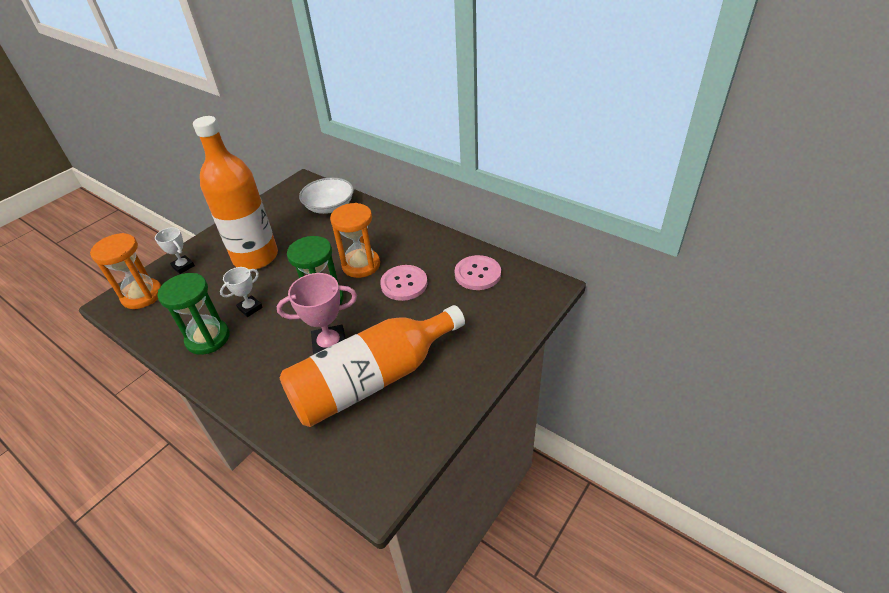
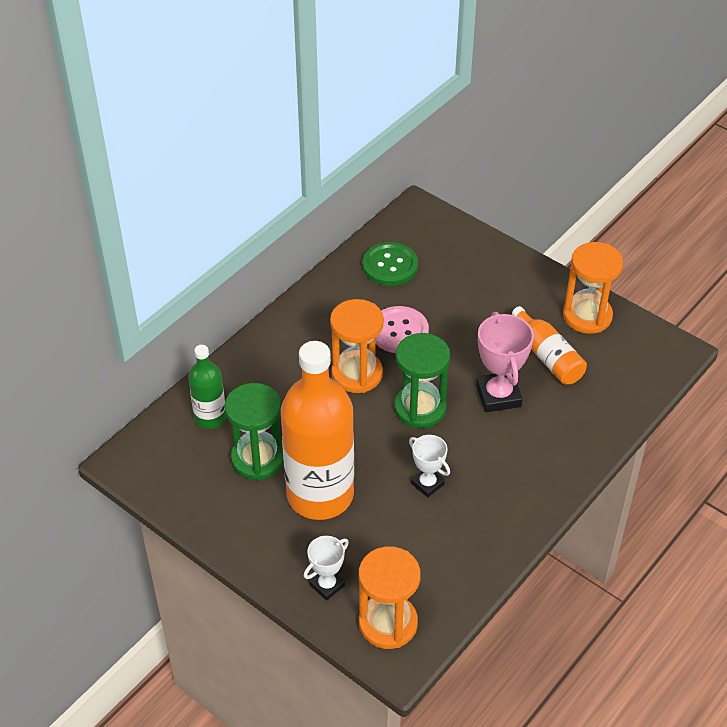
camera: 90 degrees left, 5 degrees up
green hourglass [158,273,230,355] -> green hourglass moved to [225,383,284,480]
orange bottle [280,305,465,427] -> orange bottle [512,306,587,385], size x0.50
white bowl [299,177,354,214] -> green bottle [188,345,226,429]
pink button [455,255,501,290] -> green button [362,242,418,286]
none -> orange hourglass [563,242,623,334]

